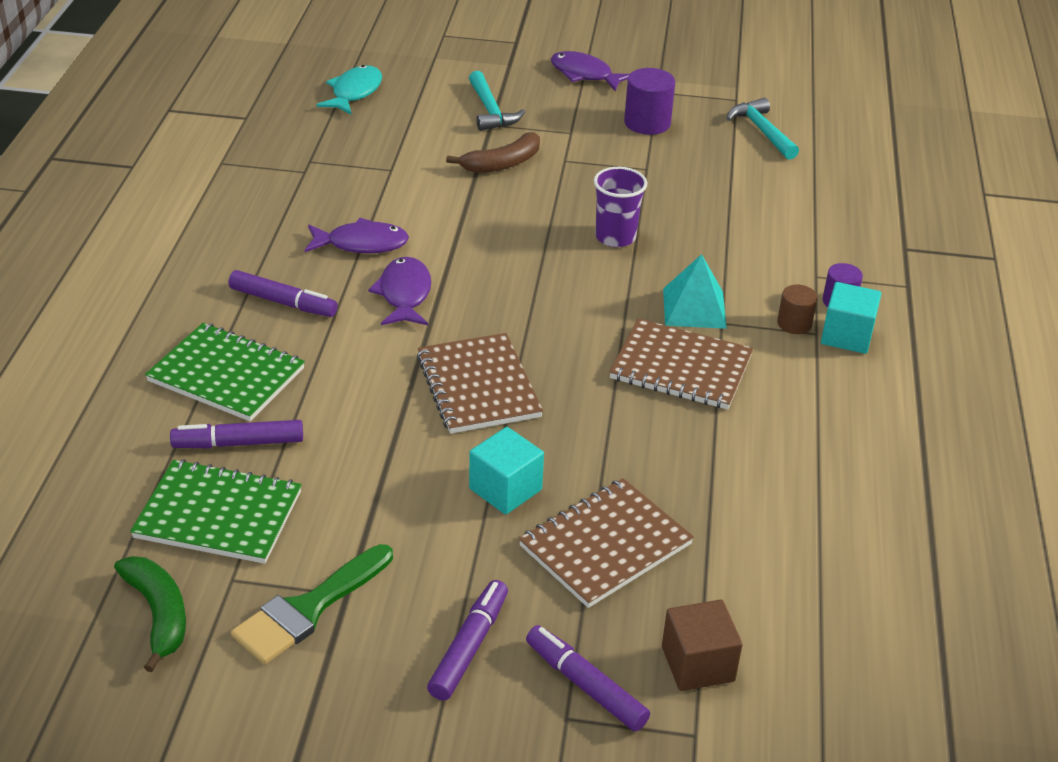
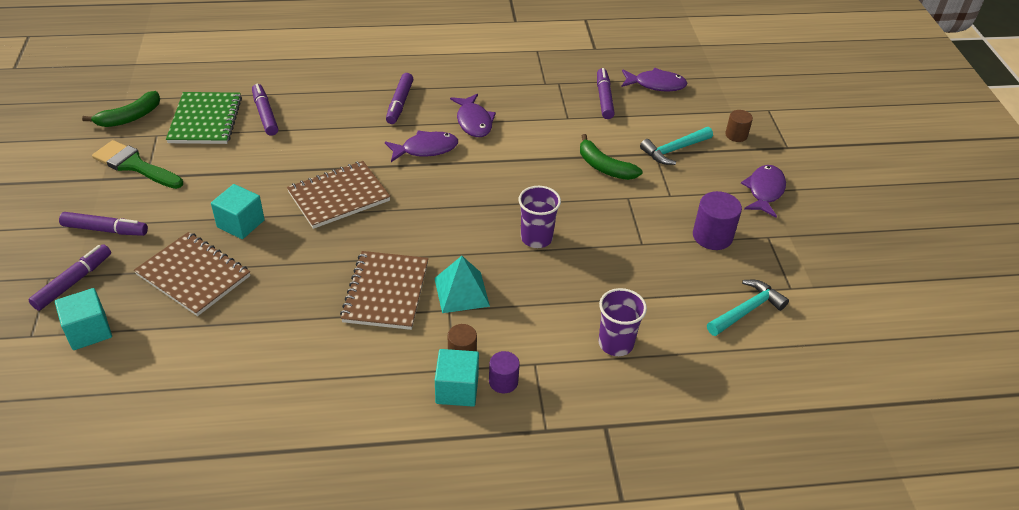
camera: 75 degrees right, 5 degrees up
green notebook [145,323,305,421] -> none
turquoise fish [317,65,382,114] -> purple fish [621,68,687,91]
brown banana [446,132,540,173] -> green banana [580,134,643,180]
brown cube [662,599,743,691] -> turquoise cube [55,288,112,350]
none -> purple marker [597,68,615,119]
none -> purple cup [599,288,647,356]
none -> brown cylinder [725,110,753,142]

